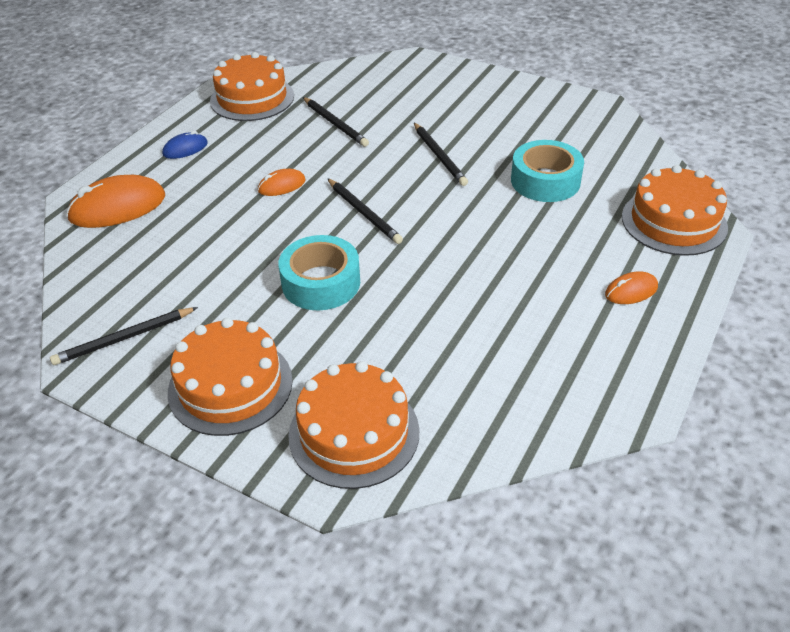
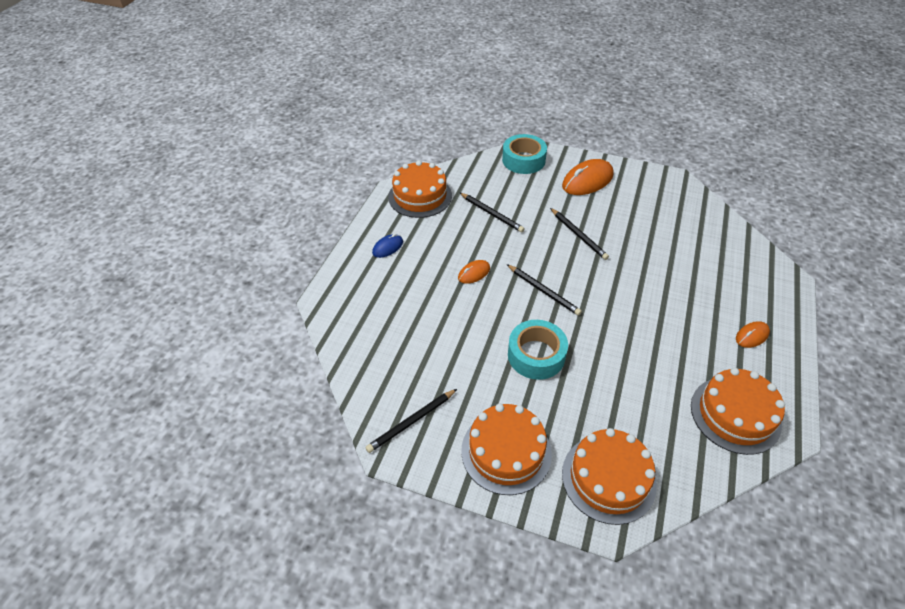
camera: 10 degrees left, 5 degrees up
orange mouse [66,175,165,228] -> orange mouse moved to [562,159,614,195]
turquoise tape [511,140,584,202] -> turquoise tape moved to [502,134,547,174]
orange cake [622,165,728,256] -> orange cake moved to [691,368,785,455]

